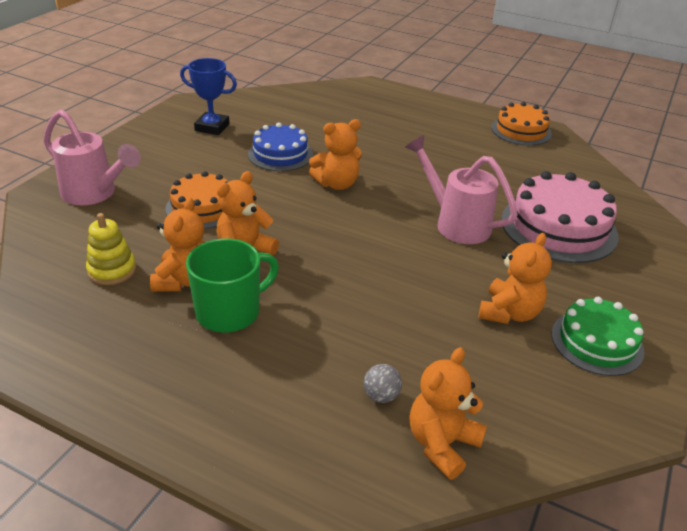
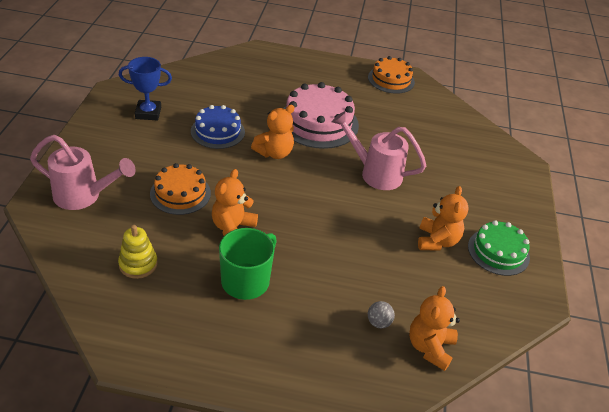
camera: 20 degrees left, 5 degrees up
orange teddy bear [150,197,205,292] -> none
pink cake [501,171,619,263] -> pink cake moved to [284,82,359,149]

